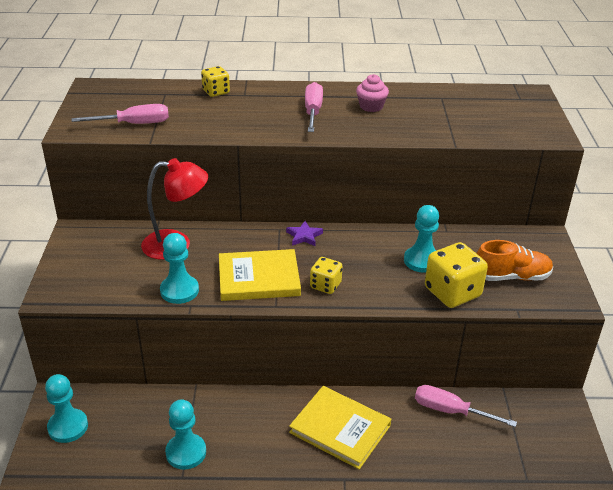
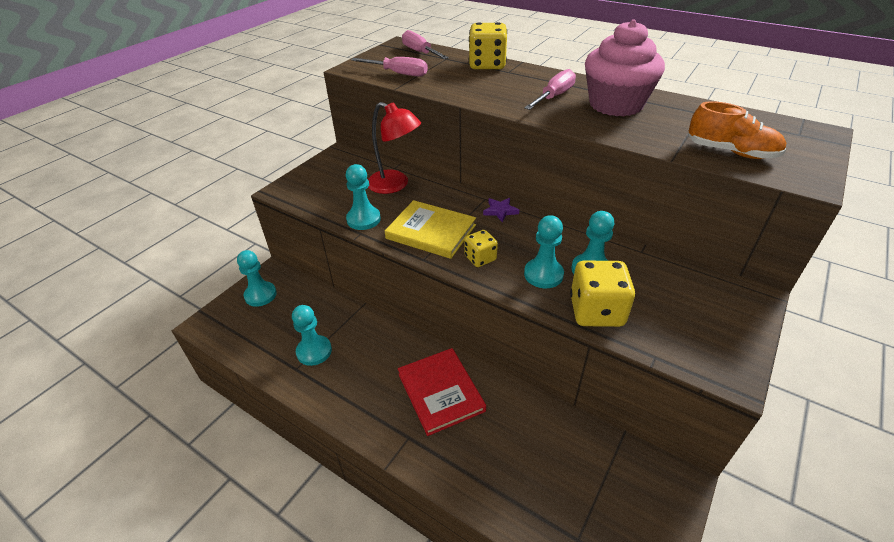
camera: 35 degrees right, 5 degrees up
yellow dice [201,66,230,97] -> yellow dice [469,22,507,69], size x1.72
yellow book [289,386,391,469] -> red book [398,348,486,436]
pink cupcake [356,74,389,112] -> pink cupcake [585,19,665,117], size x2.18
pink screwdriver [415,385,517,427] -> pink screwdriver moved to [402,30,449,59]
orange shoe [476,240,553,281] -> orange shoe moved to [688,101,786,159]
none -> turquoise pawn [524,215,564,288]

